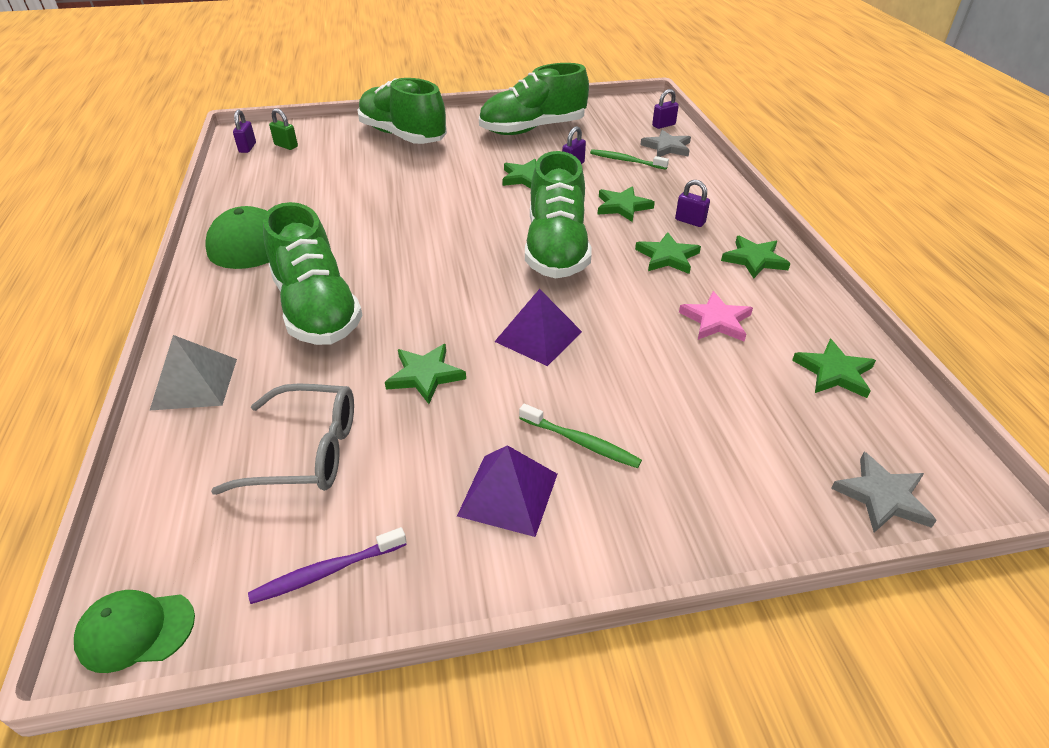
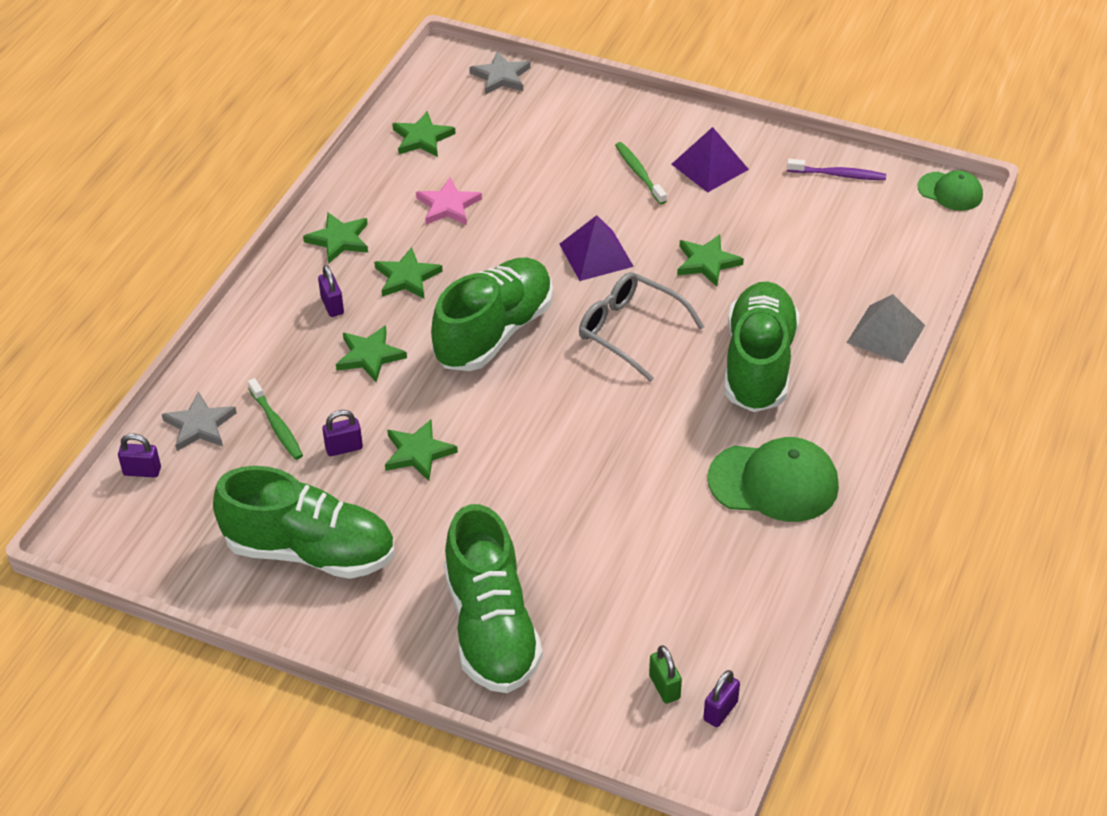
camera: 145 degrees left, 5 degrees up
grey glasses [211,383,354,495] -> grey glasses moved to [579,272,704,382]

